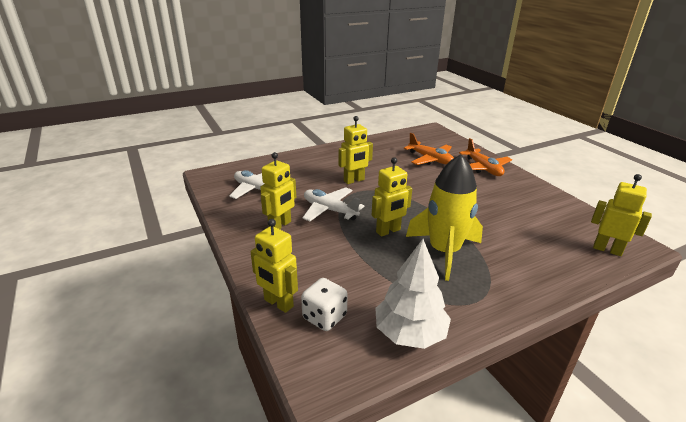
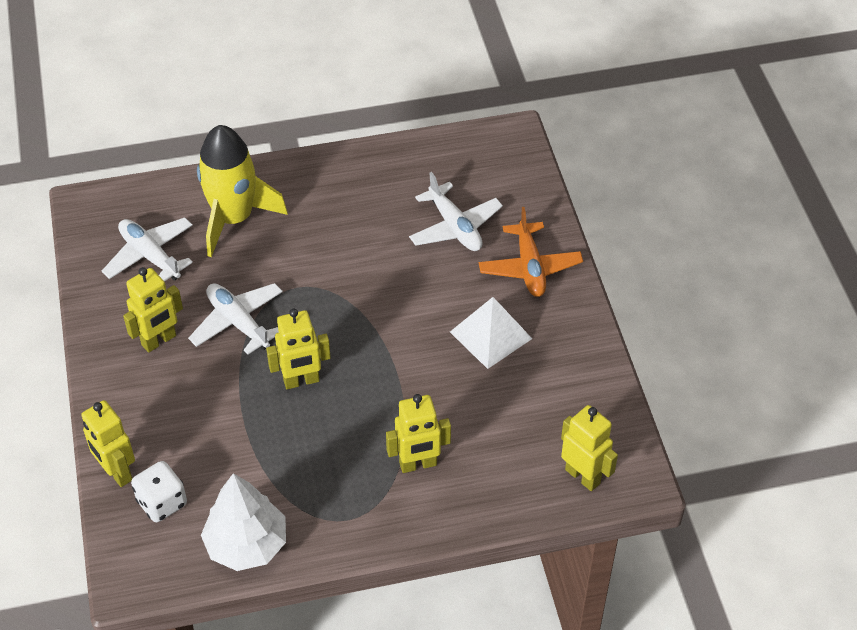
camera: 15 degrees right, 20 degrees up
yellow robot [339,116,373,184] -> yellow robot moved to [386,394,451,473]
orange plane [404,133,454,165] -> white plane [409,172,503,251]
yellow rocket [406,154,483,281] -> yellow rocket moved to [197,125,288,257]
none -> white pyramid [450,297,532,369]

